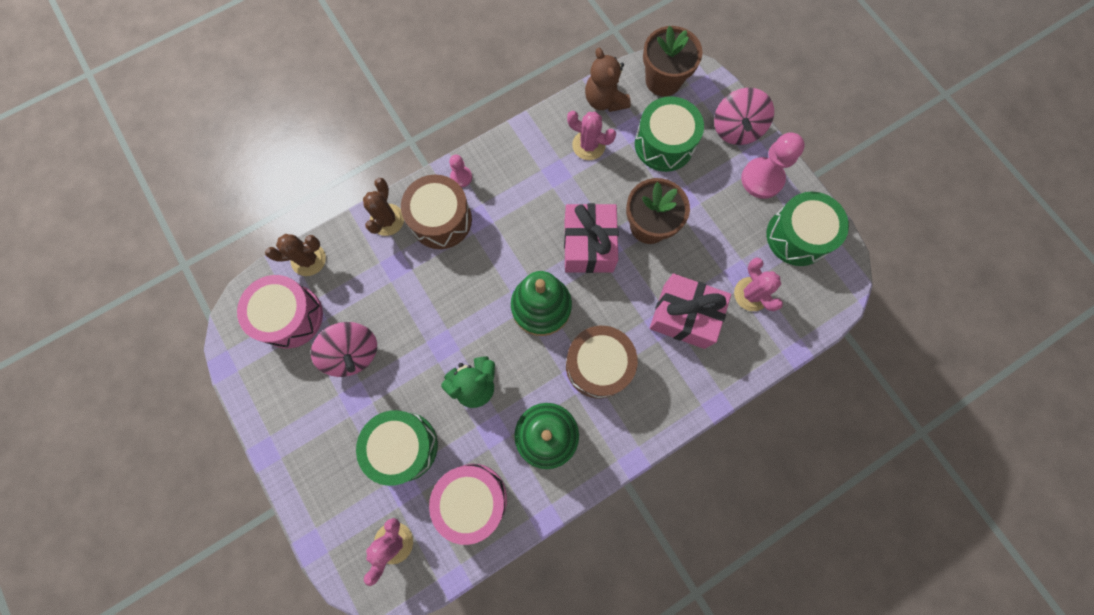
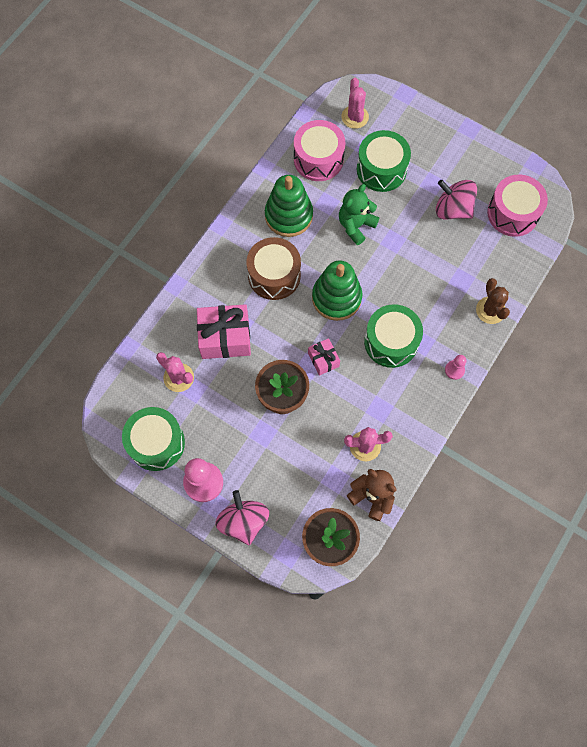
camera: 155 degrees right, 5 degrees down
brown cactus [265,234,326,276] -> none
brown drum [401,175,472,249] -> none
pink gift [564,203,618,273] -> pink gift [308,338,340,376], size x0.54
green drum [635,96,704,172] -> green drum moved to [364,304,423,368]

